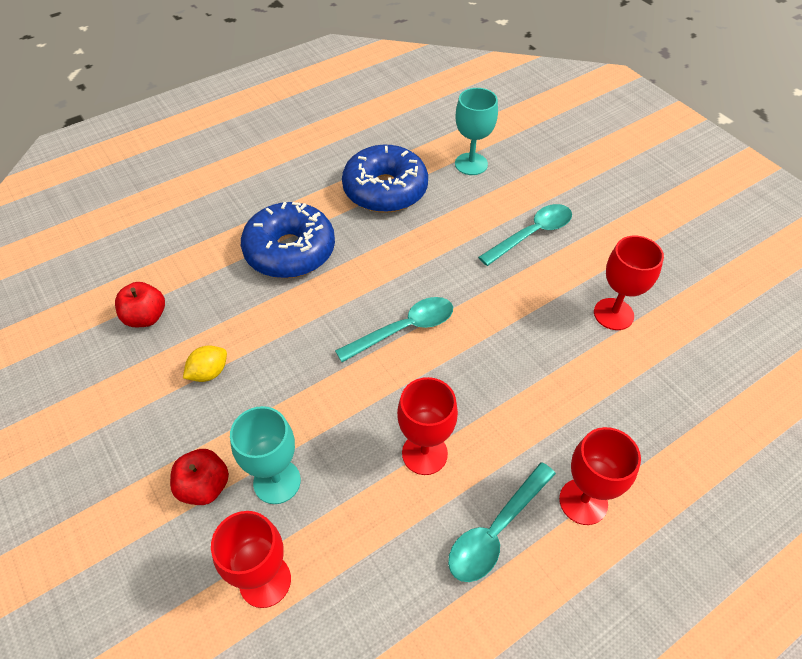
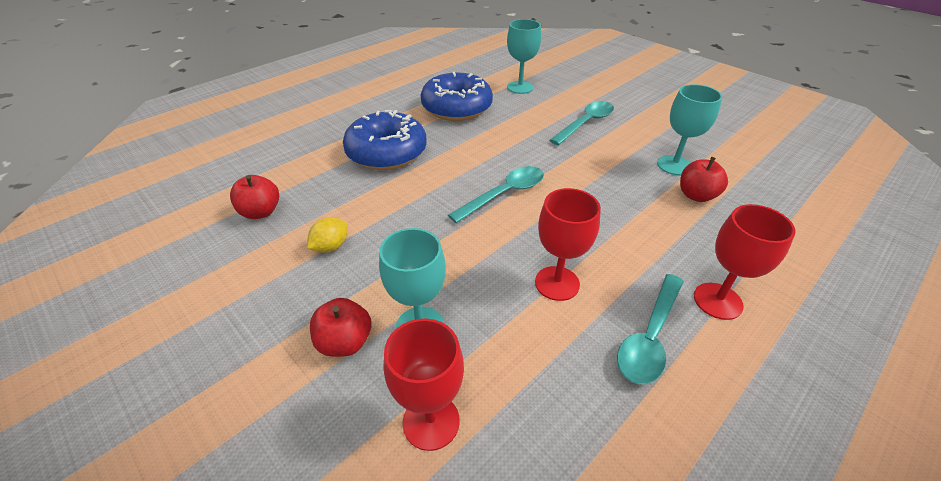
camera: 10 degrees left, 10 degrees down
red goblet [594,236,664,330] -> turquoise goblet [657,84,722,175]
none -> red apple [680,157,728,202]

